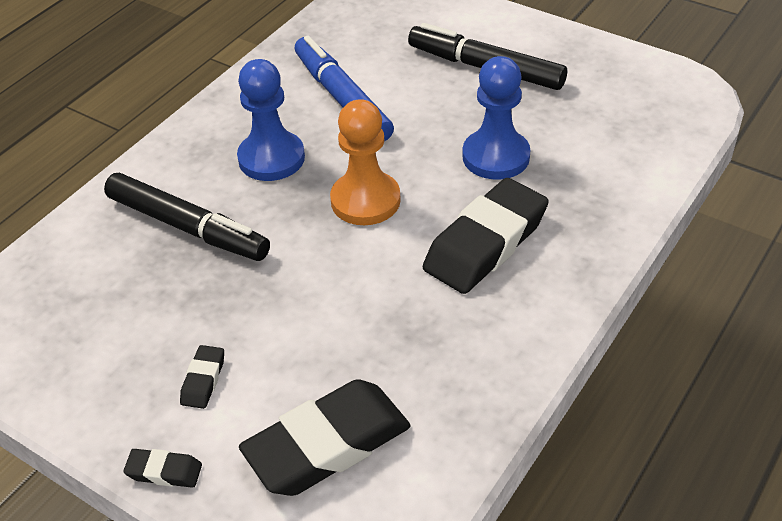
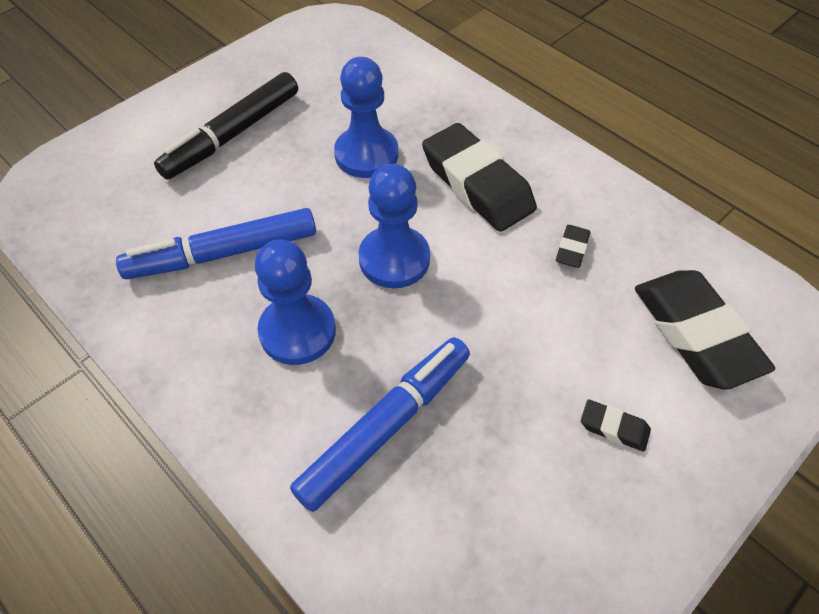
camera: 80 degrees left, 10 degrees up
black marker [104,173,270,261] -> blue marker [290,337,470,512]
black eraser [123,449,202,488] -> black eraser moved to [556,225,590,268]
orange pawn [330,99,401,225] -> blue pawn [358,164,430,288]

